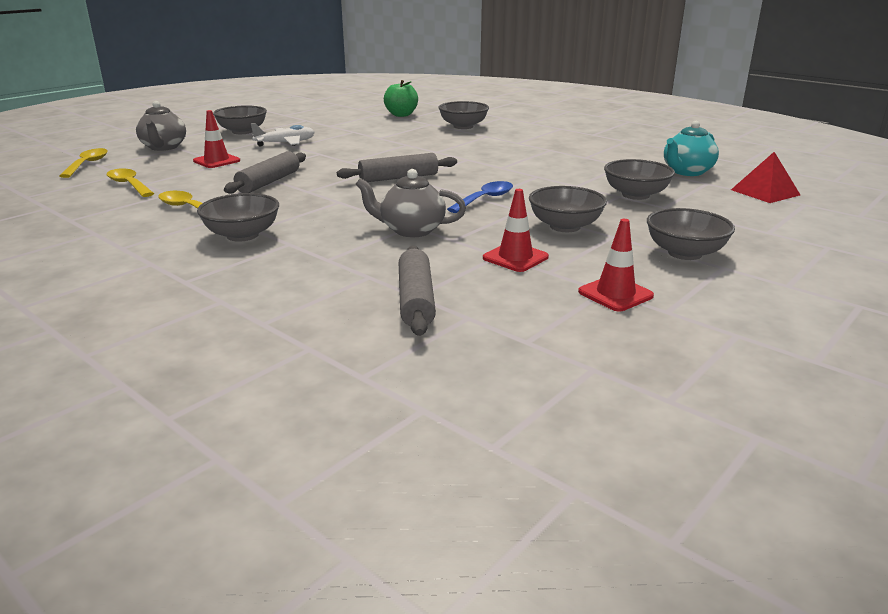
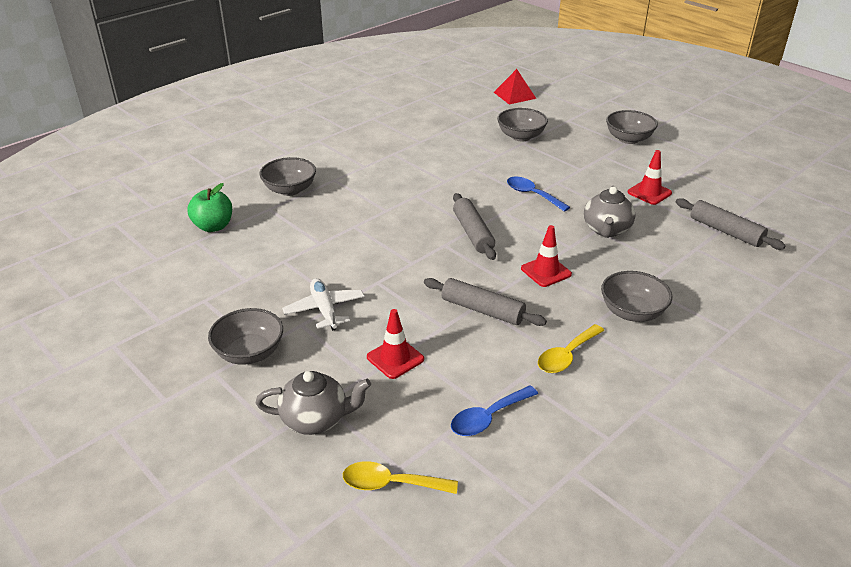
camera: 85 degrees left, 10 degrees up
yellow spoon [107,168,154,197] -> blue spoon [451,385,538,436]
grey rolling pin [399,246,436,336] -> grey rolling pin turned 45 degrees clockwise [676,198,786,250]
grey bowl [529,186,607,232] -> none
red traffic cone [578,219,654,311] -> red traffic cone moved to [521,225,572,287]
turquoise teapot [664,121,719,176] -> none

